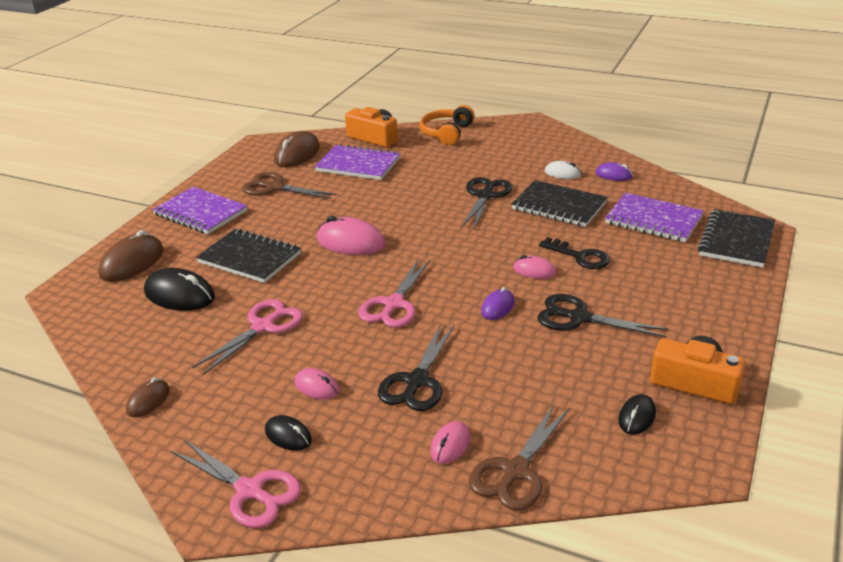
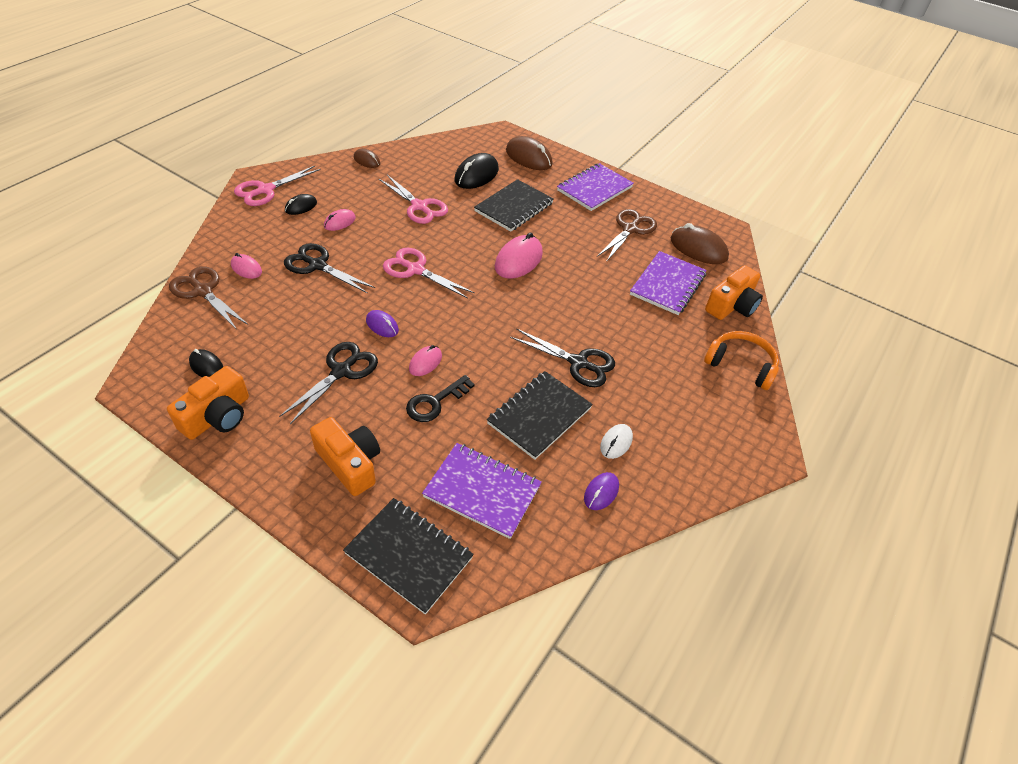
camera: 95 degrees right, 15 degrees up
purple notebook [605,193,704,242] -> purple notebook turned 75 degrees clockwise [422,443,542,539]
none -> orange camera [310,417,380,496]

